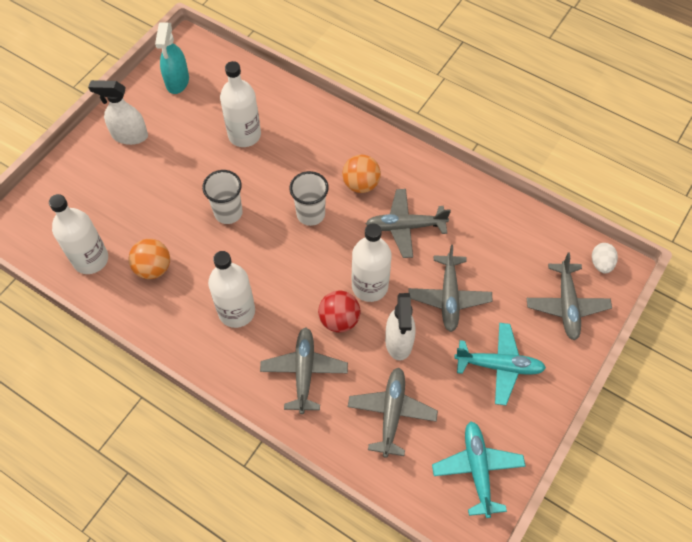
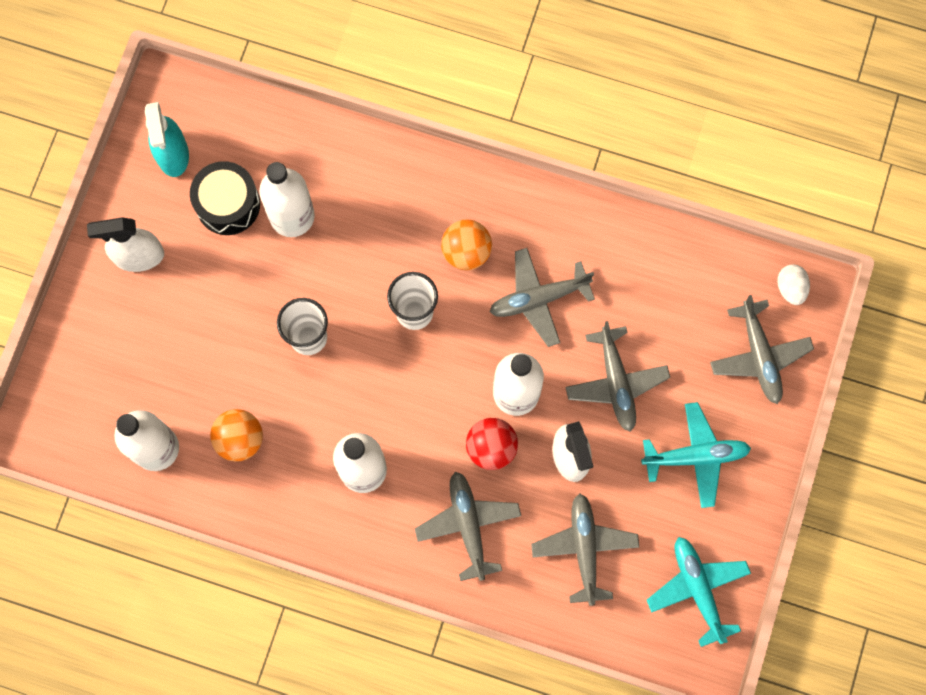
camera: 15 degrees left, 15 degrees up
none -> black drum [190,161,260,235]

